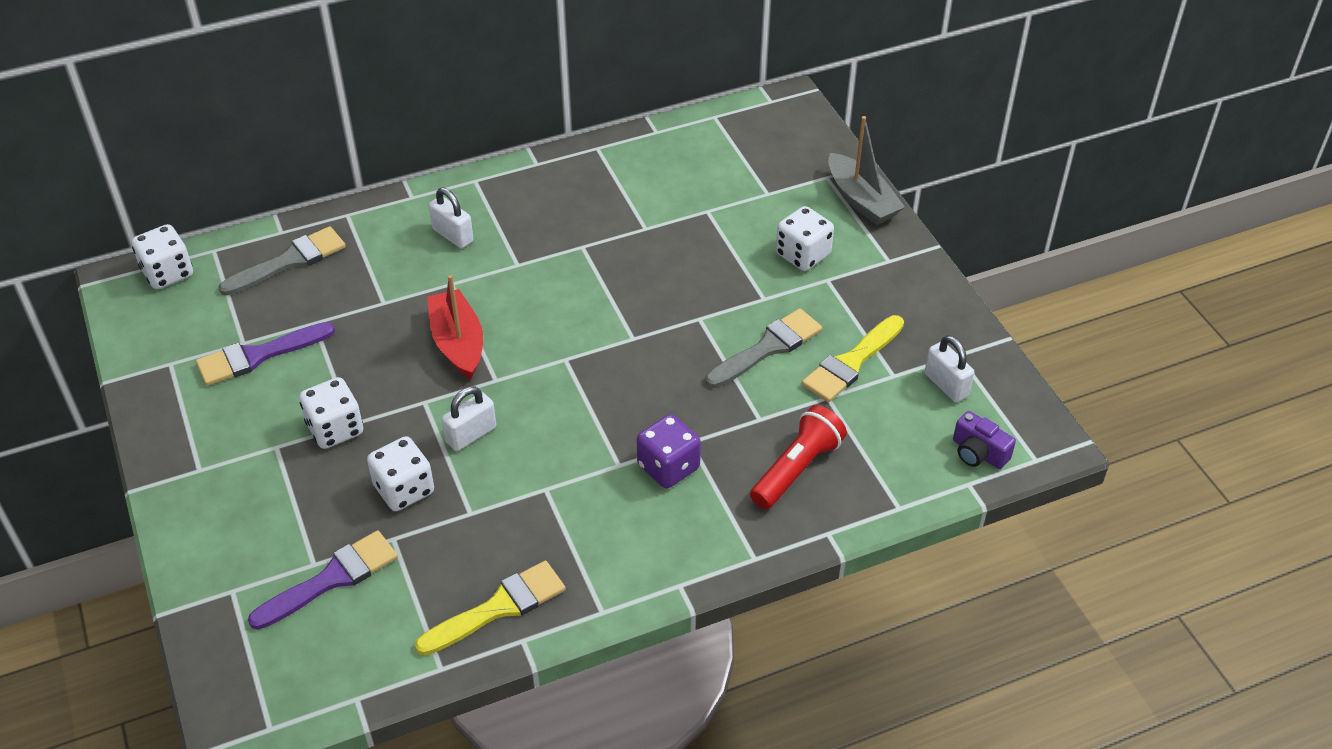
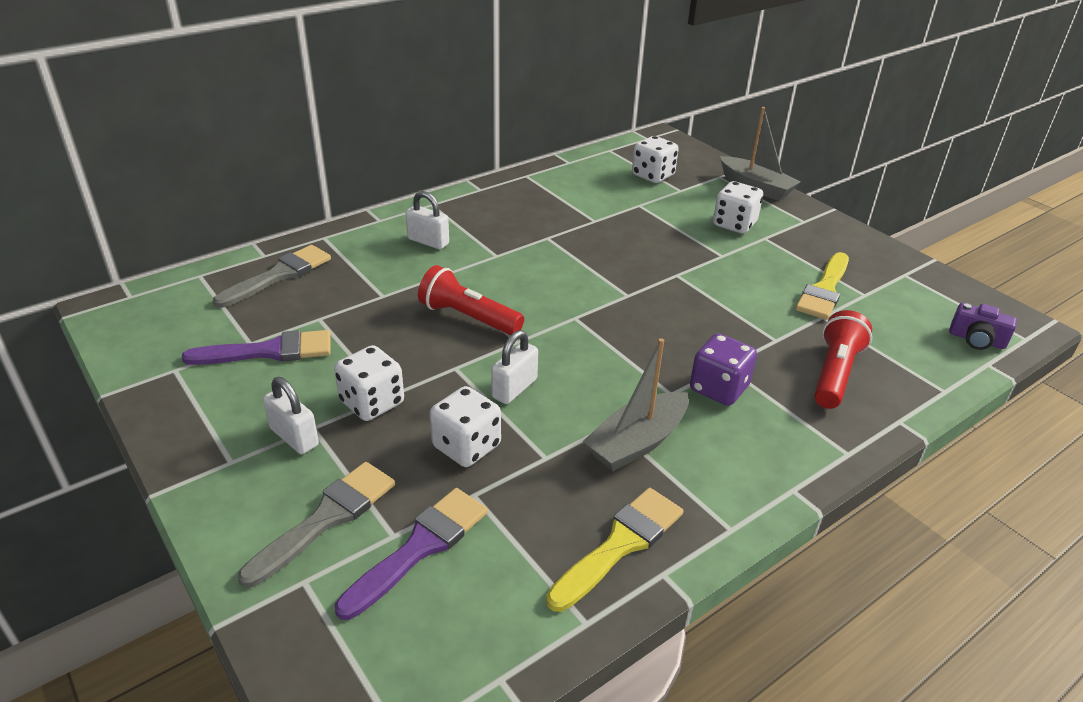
camera: 15 degrees left, 10 degrees down
white dice [132,224,193,289] -> white dice moved to [632,136,679,183]
purple brush [196,322,335,386] -> purple brush turned 150 degrees counterclockwise [182,330,331,365]
red boat [427,275,483,379] -> red flashlight [418,265,524,335]
grey brush [705,308,822,388] -> grey brush moved to [238,462,395,588]
white padlock [925,335,975,402] -> white padlock moved to [263,377,319,454]
none -> grey boat [583,338,689,471]

